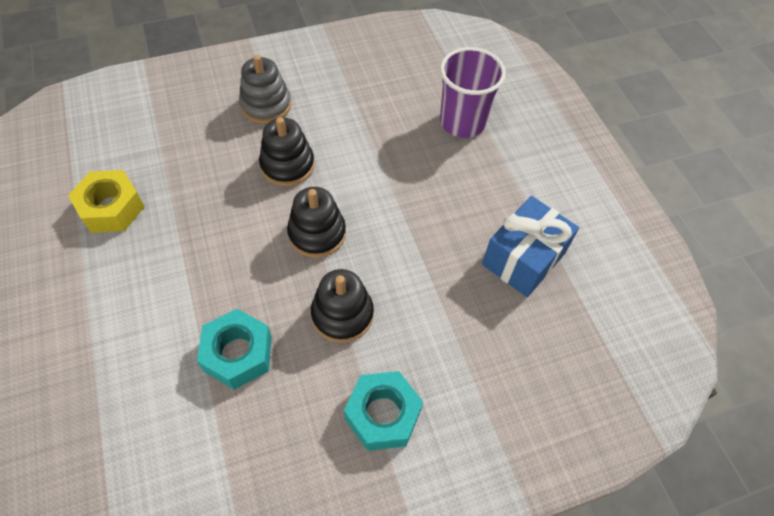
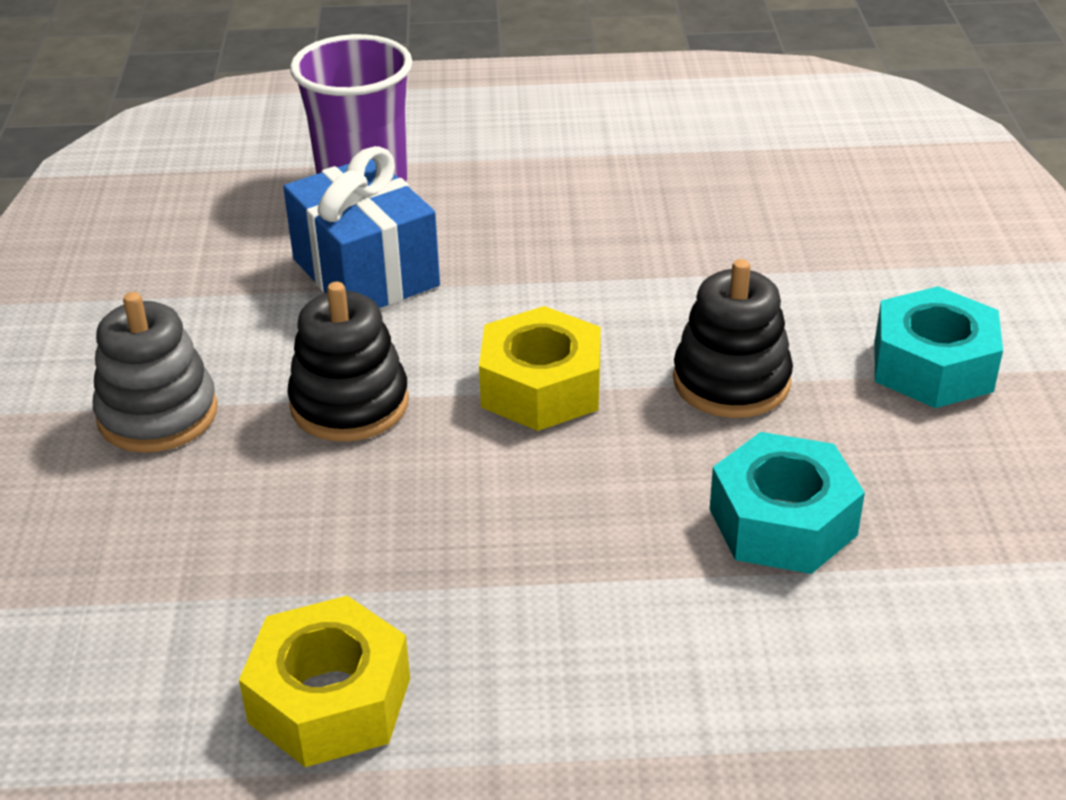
camera: 70 degrees left, 20 degrees down
black stacking toy [287,187,346,258] -> yellow nut [479,306,601,431]
blue gift [482,196,579,297] -> blue gift moved to [283,146,440,308]

